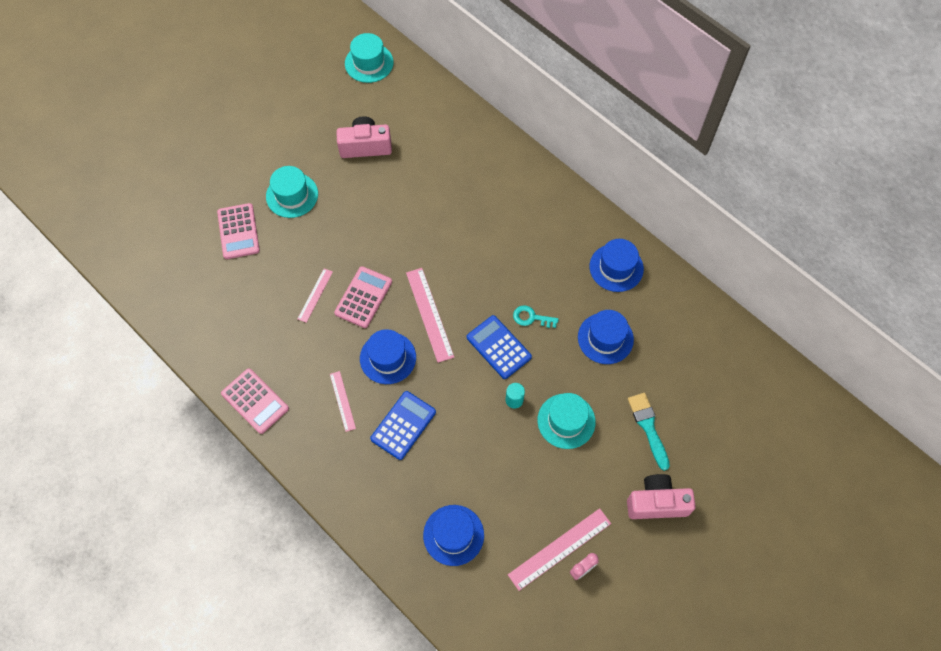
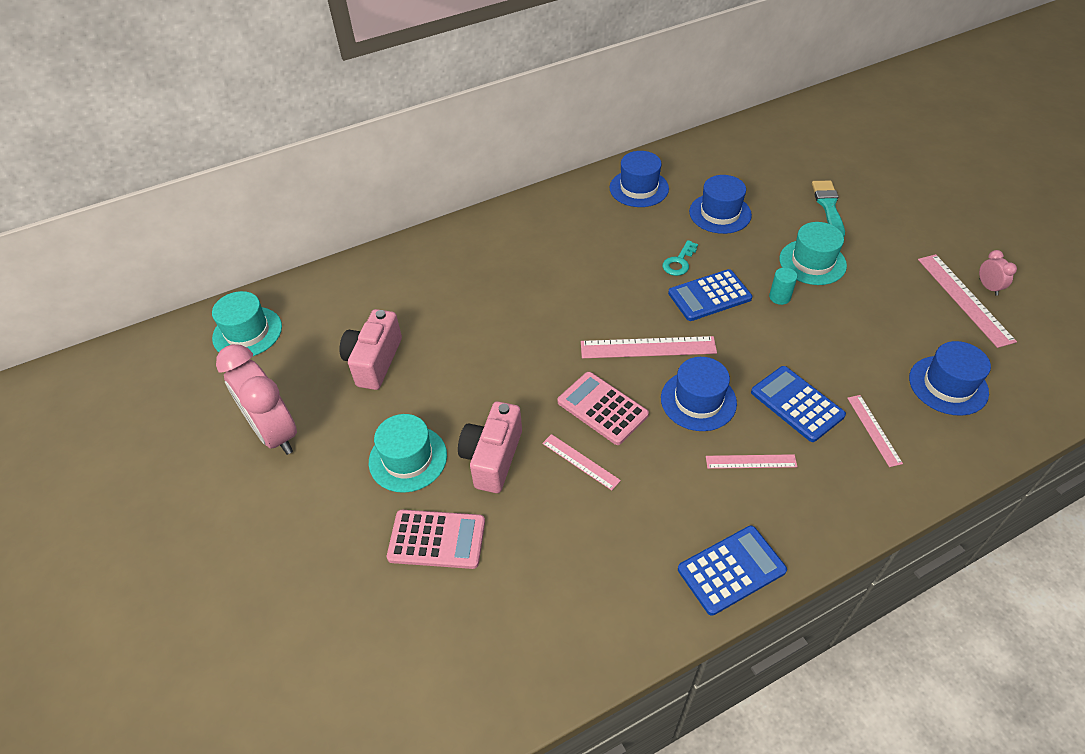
camera: 70 degrees left, 15 degrees down
pink calculator [221,368,289,434] -> blue calculator [678,526,787,616]
pink camera [627,474,696,519] -> pink camera moved to [458,402,522,493]
turquoise brush [628,393,670,471] -> turquoise brush turned 90 degrees clockwise [812,180,845,236]
none -> pink clock [216,344,297,455]
none -> pink ruler [847,395,903,467]

